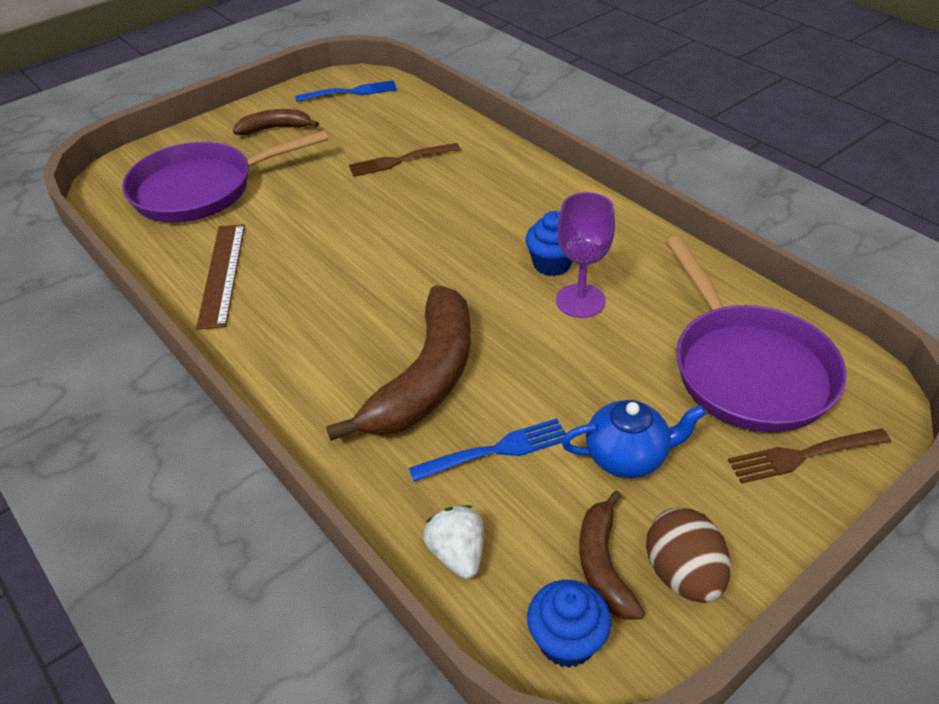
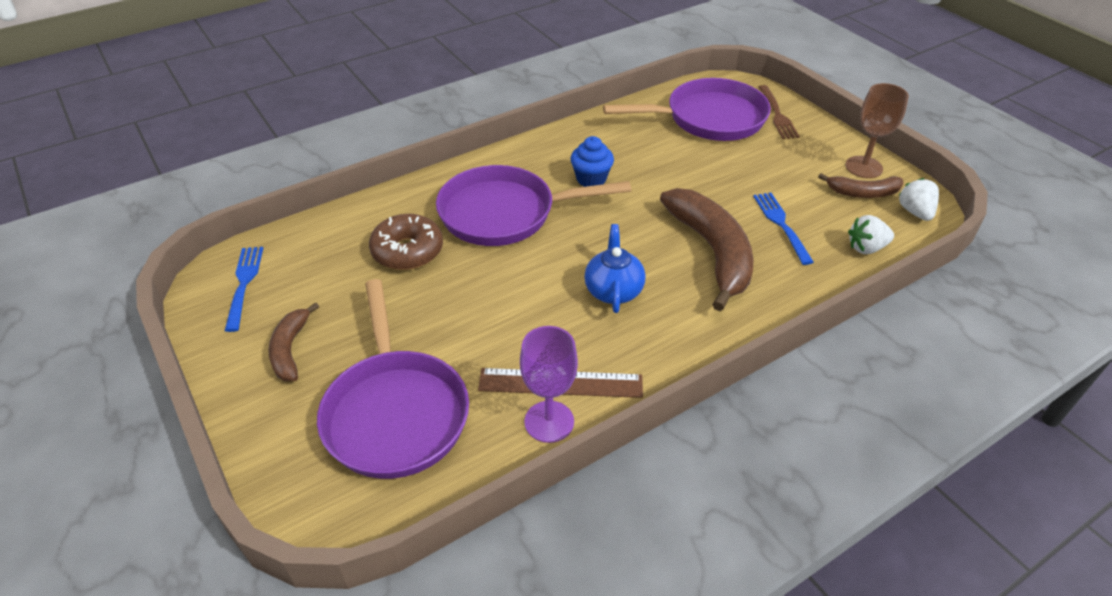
camera: 85 degrees left, 0 degrees up
brown banana [326,286,471,441] -> brown banana turned 45 degrees clockwise [660,188,754,311]
brown fork [349,143,460,177] -> brown donut [369,214,443,270]
blue cupcake [527,580,611,668] -> white strawberry [898,178,939,221]
purple goblet [556,192,615,318] -> purple goblet moved to [520,326,578,443]
blue teapot [561,400,706,478] -> blue teapot moved to [584,224,646,313]
brown egg [646,508,731,603] -> brown goblet [845,83,909,178]
none -> purple pan [436,165,631,246]

